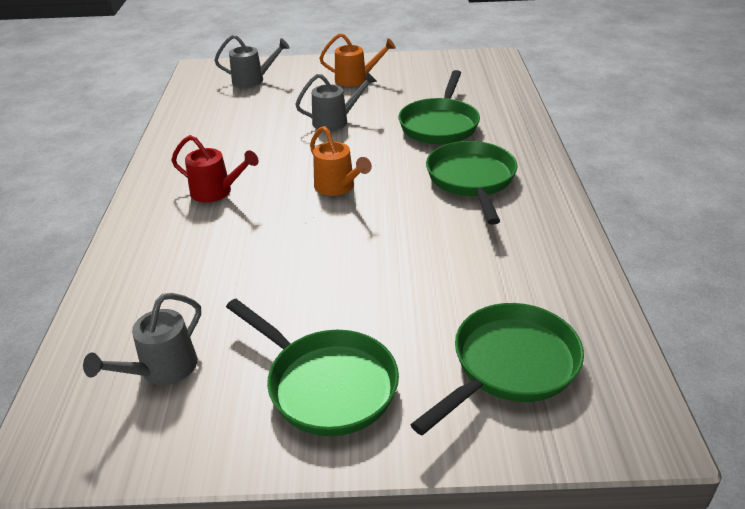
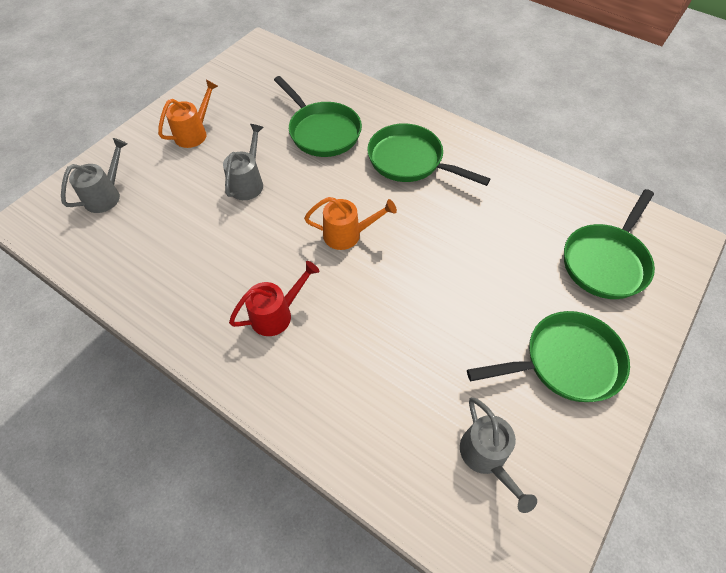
camera: 55 degrees left, 20 degrees up
green pan [410,303,584,435] -> green pan turned 135 degrees counterclockwise [564,189,655,299]

